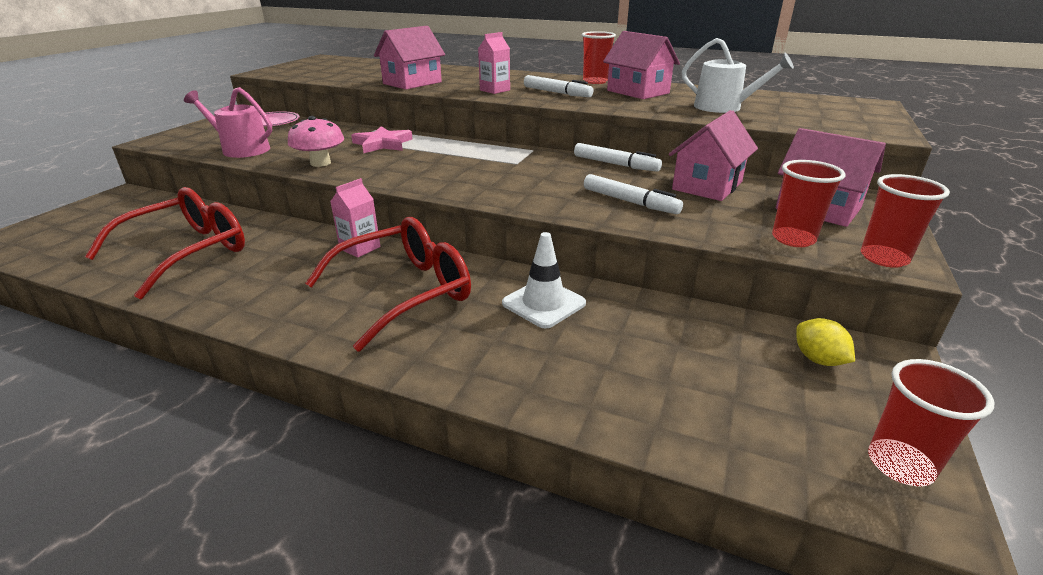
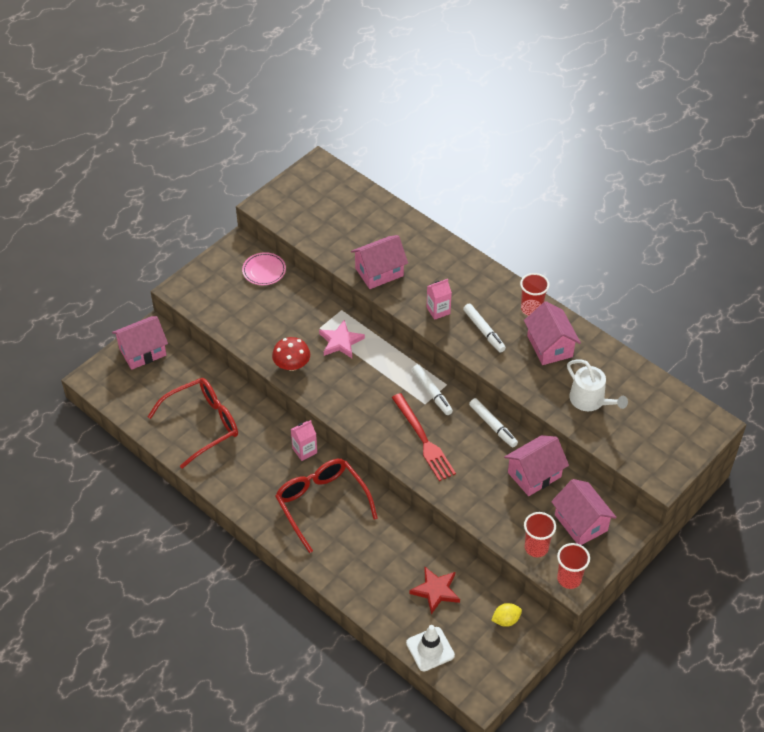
camera: 20 degrees right, 20 degrees up
pink watering can [184,87,272,158] -> none
pink mushroom [288,116,344,167] -> red mushroom [272,337,310,371]
red glasses [305,217,471,351] -> red glasses turned 105 degrees counterclockwise [275,459,378,553]
white traffic cone [502,232,586,328] -> white traffic cone moved to [406,625,455,671]
white marker [584,174,683,214] -> white marker moved to [412,364,453,415]
yellow lemon [796,318,855,366] -> yellow lemon turned 75 degrees clockwise [491,603,522,627]
red cup [868,359,994,486] -> none
none -> pink house [112,316,168,370]
none -> red fork [391,393,456,481]
none -> red star [409,567,460,614]

